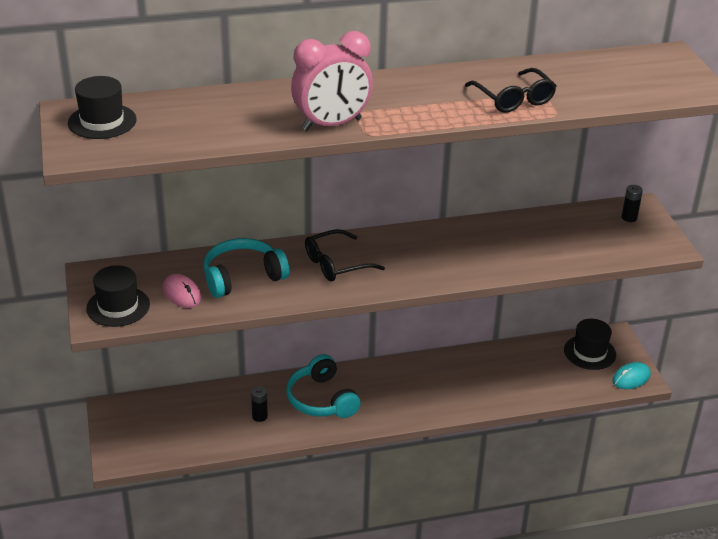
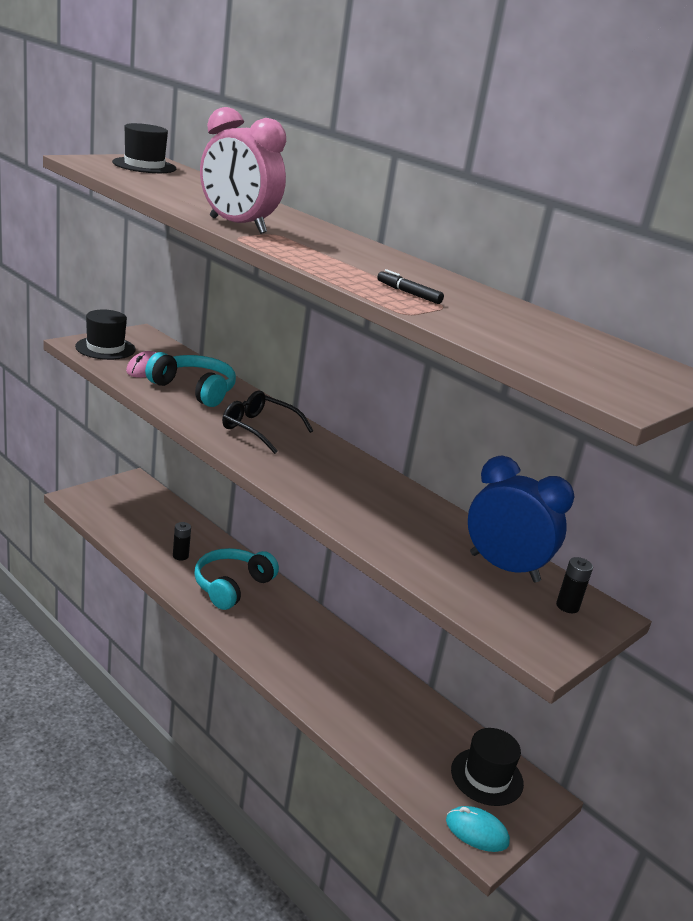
camera: 55 degrees right, 10 degrees down
black glasses [465,68,556,113] -> black marker [377,269,444,304]
none -> blue clock [468,456,574,582]

